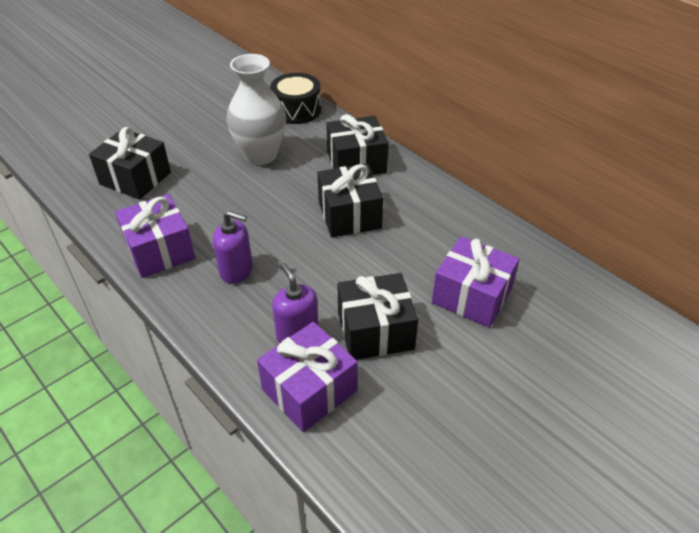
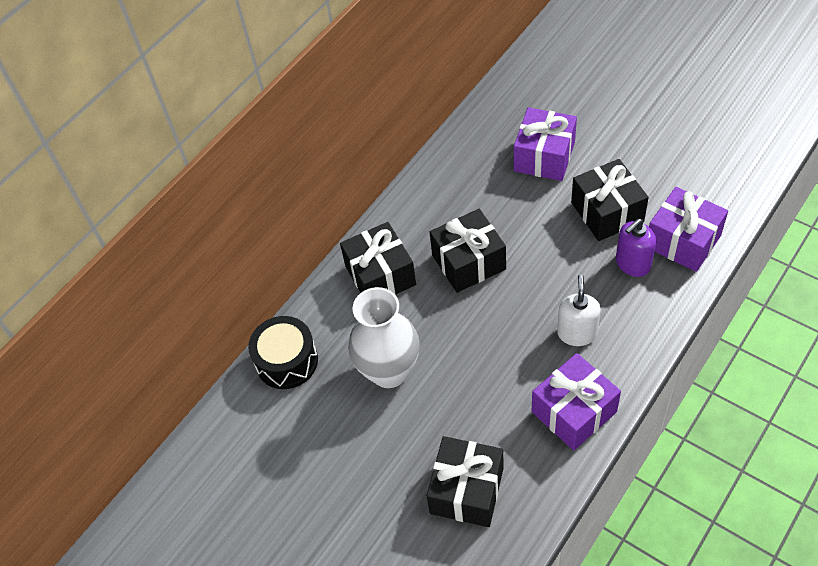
camera: 95 degrees left, 10 degrees up
purple soap dispenser [213,211,253,284] -> white soap dispenser [557,275,601,346]

